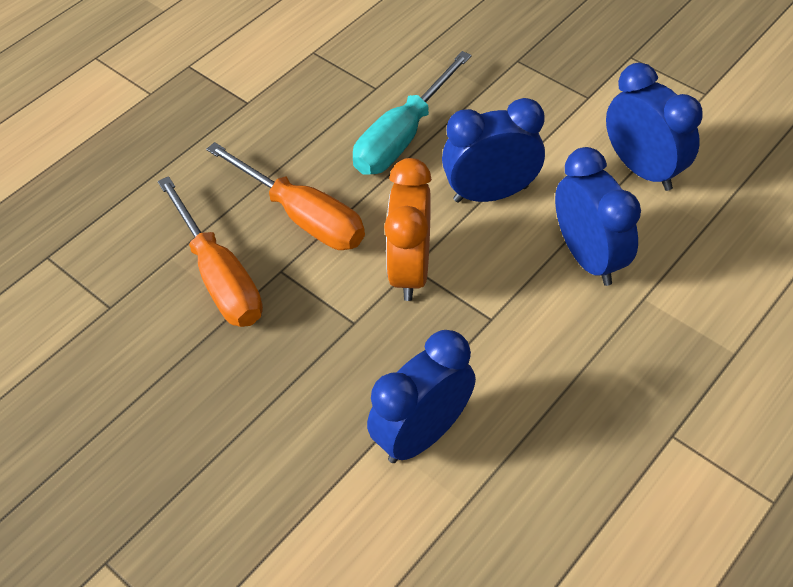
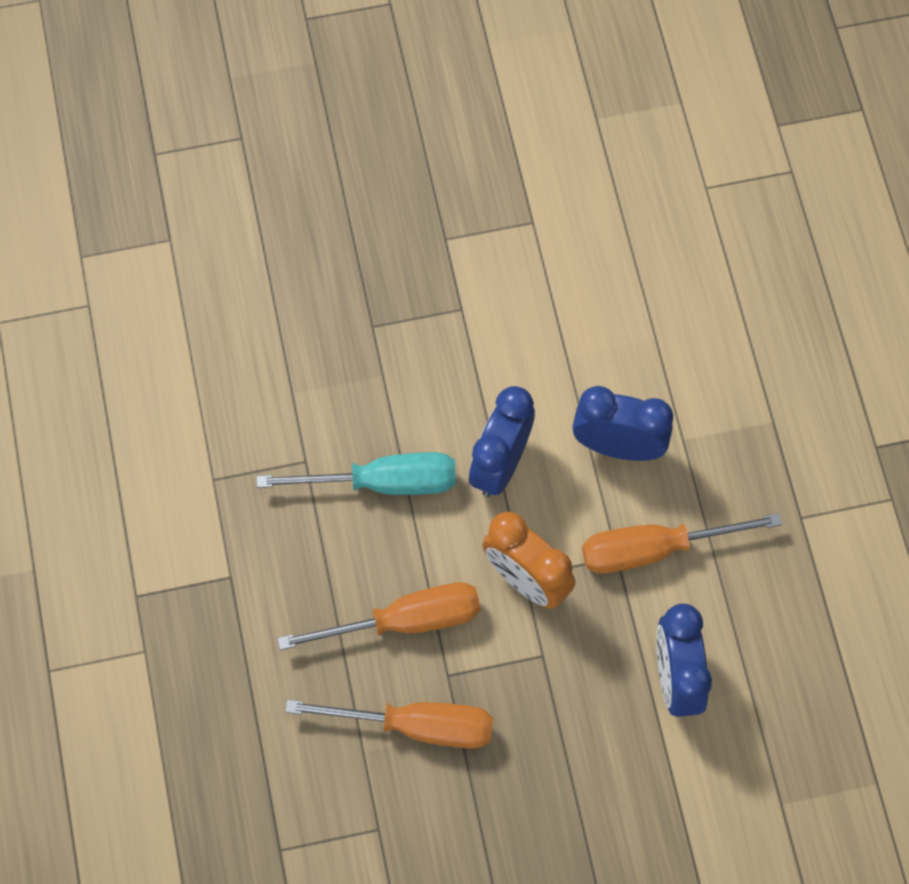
camera: 55 degrees left, 15 degrees up
turquoise screwdriver [353,51,471,175] -> turquoise screwdriver turned 75 degrees counterclockwise [256,452,456,495]
blue clock [606,63,703,191] -> none
none -> orange screwdriver [582,513,782,573]

